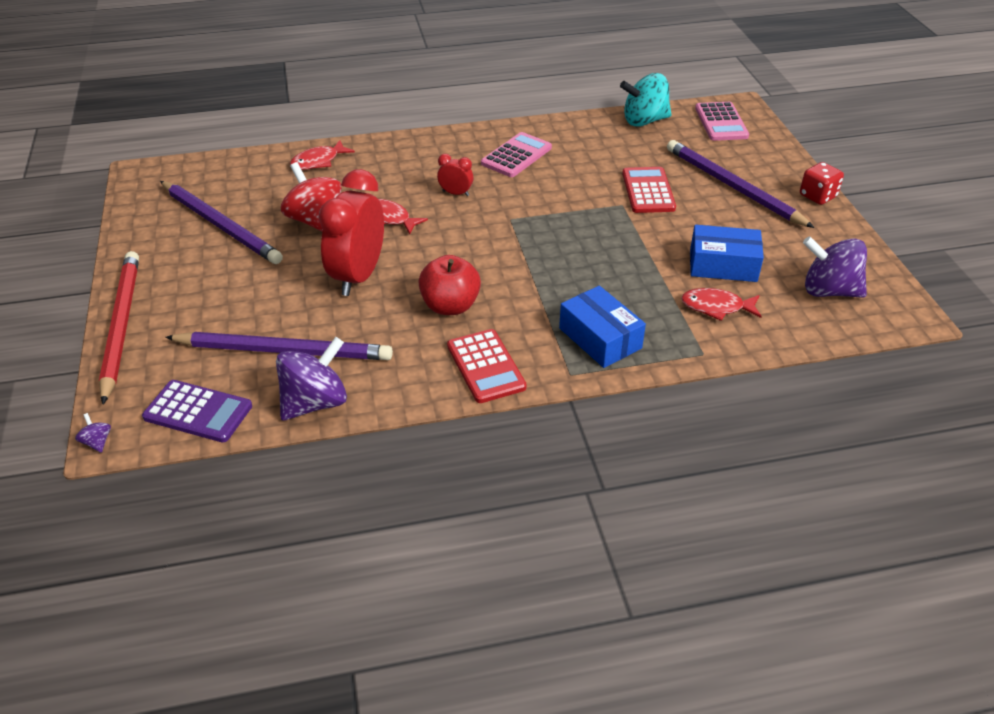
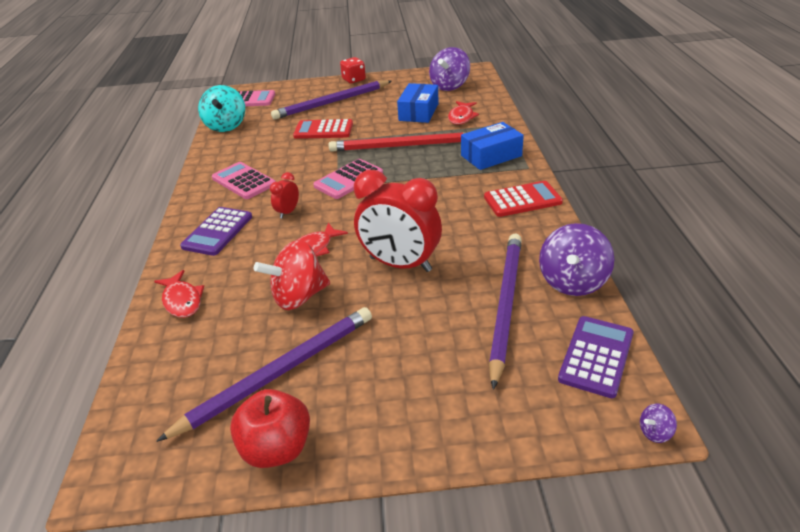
camera: 80 degrees left, 5 degrees down
red pencil [99,251,139,405] -> red pencil moved to [329,132,465,152]
purple spinning top [276,337,347,421] -> purple spinning top turned 120 degrees counterclockwise [539,223,614,296]
red apple [418,255,481,315] -> red apple moved to [230,389,310,468]
none -> purple calculator [180,207,252,256]
none -> pink calculator [313,159,383,199]

